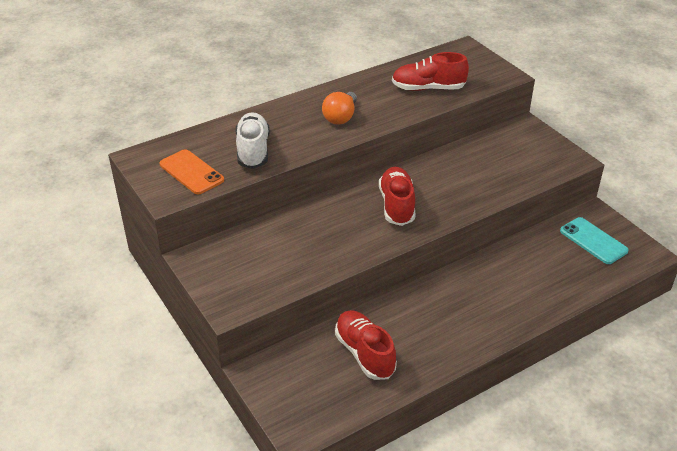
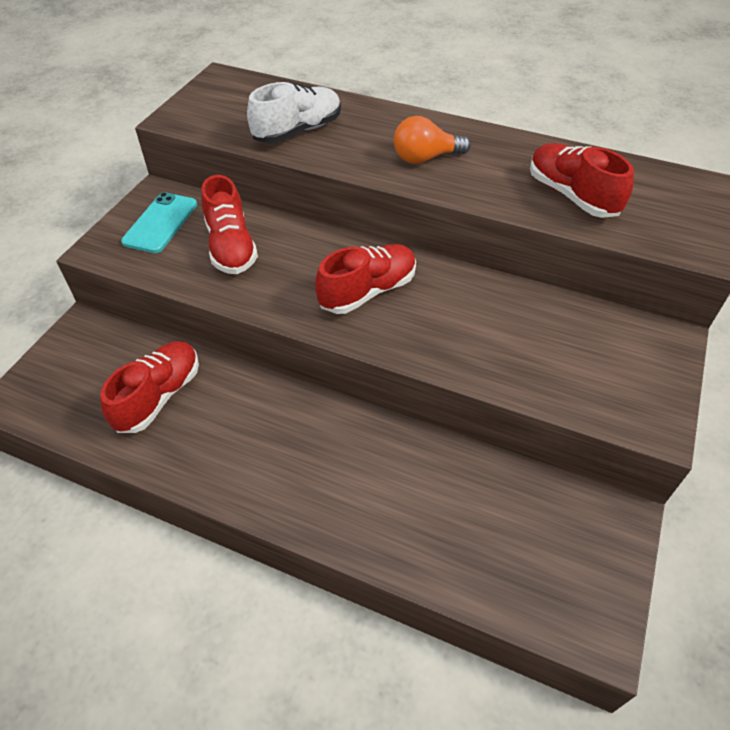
camera: 55 degrees right, 10 degrees up
orange phone [160,149,224,194] -> none
turquoise phone [560,217,629,264] -> turquoise phone moved to [121,192,197,253]
none -> red shoe [201,175,258,274]

